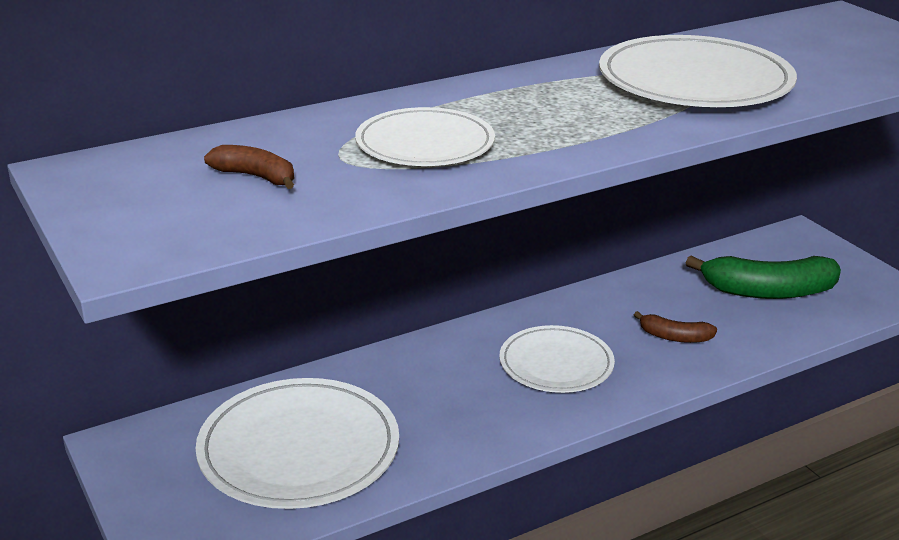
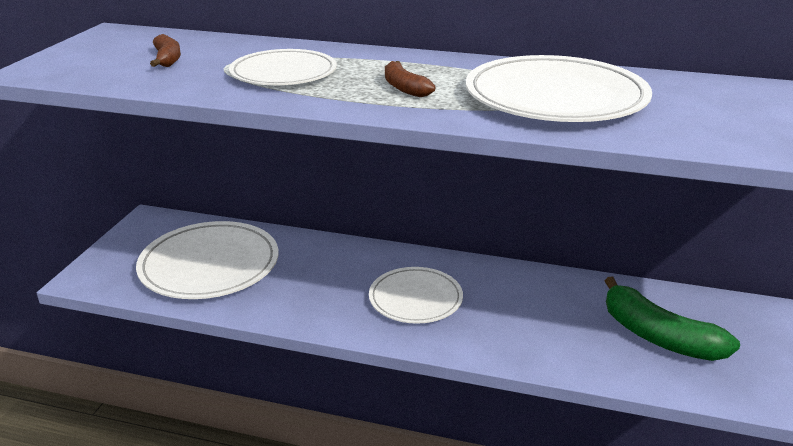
camera: 45 degrees right, 0 degrees up
brown banana [634,311,717,343] -> brown banana moved to [385,61,436,97]

